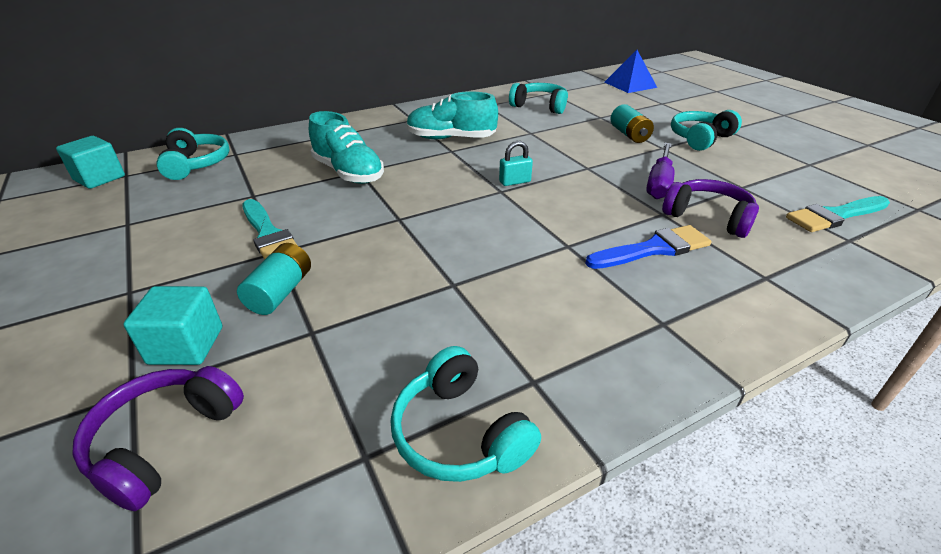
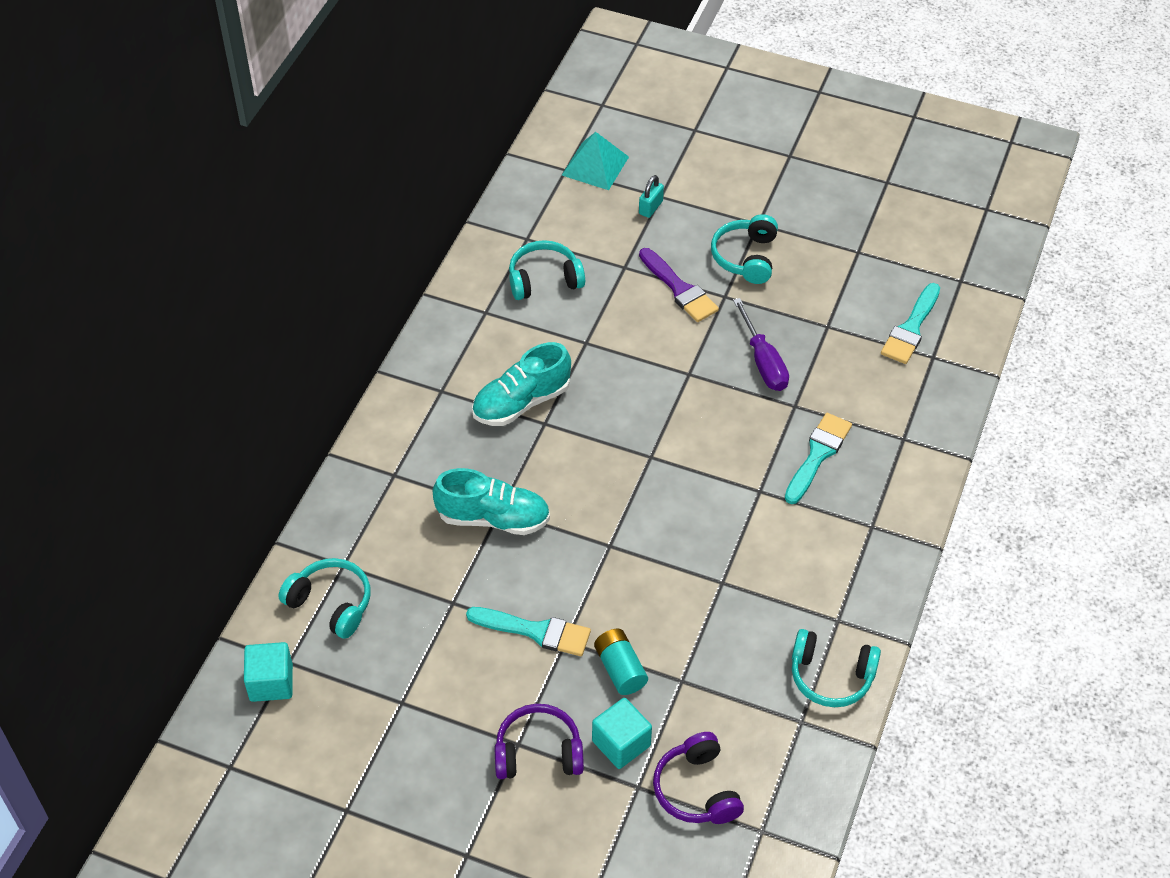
camera: 40 degrees left, 15 degrees up
turquoise padlock [499,141,533,186] -> turquoise padlock moved to [639,175,664,218]
blue brush [585,225,711,269] -> turquoise brush [785,413,852,504]
blue pyramid [604,50,657,93] -> turquoise pyramid [562,132,629,190]
turquoise battery [610,104,654,143] -> purple brush [639,248,719,322]
purple headphones [662,179,759,238] -> purple headphones moved to [495,704,584,779]

